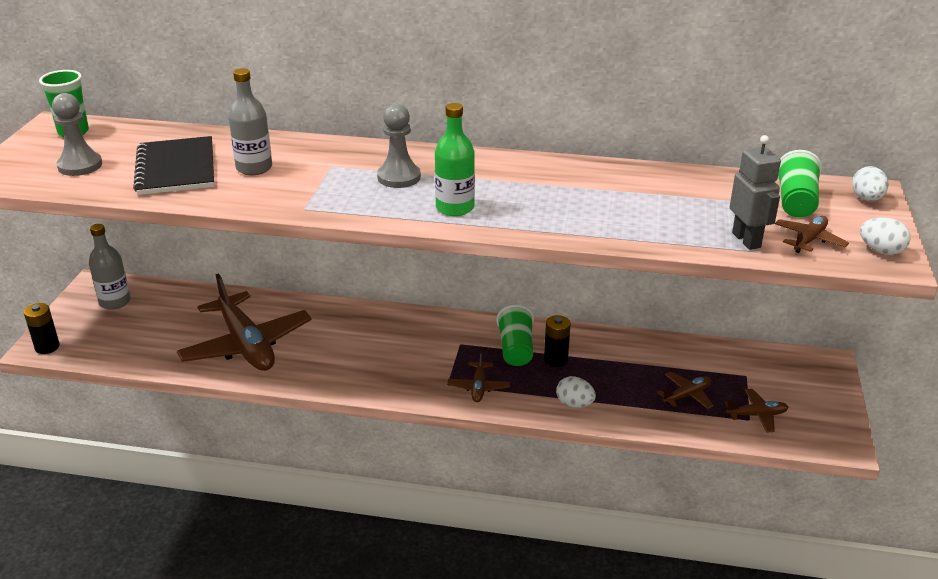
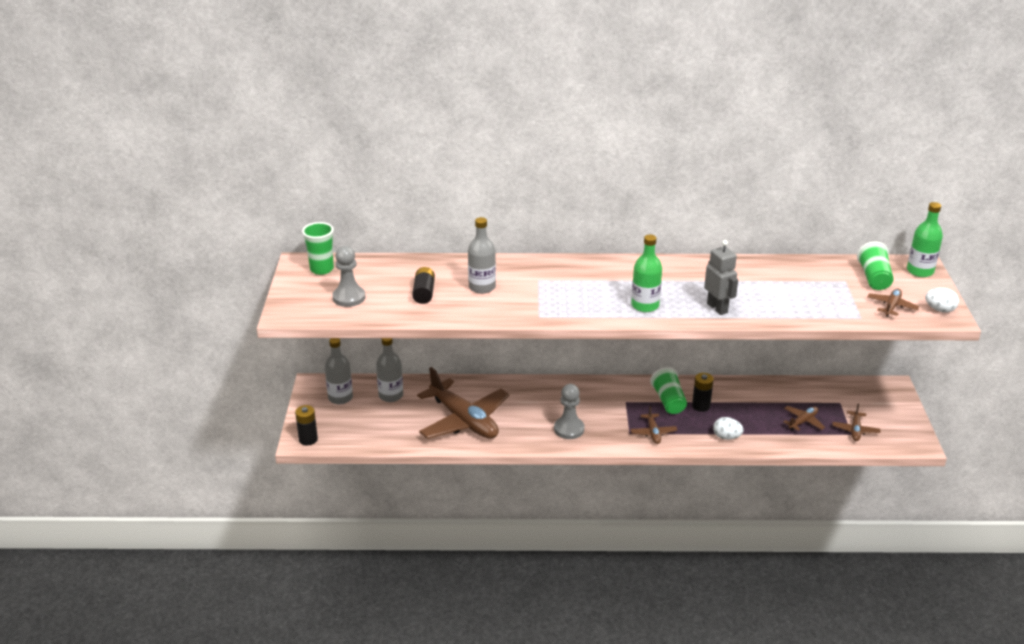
camera: 10 degrees left, 0 degrees up
black notebook [133,136,214,195] -> black battery [412,267,435,304]
grey pawn [377,104,421,188] -> grey pawn moved to [554,384,584,439]
brown plane [725,389,789,433] -> brown plane turned 120 degrees clockwise [832,404,880,441]
grey robot [730,135,781,250] -> grey robot moved to [704,240,738,315]
white egg [852,166,889,201] -> green bottle [907,202,943,277]
none -> grey bottle [376,338,403,402]

